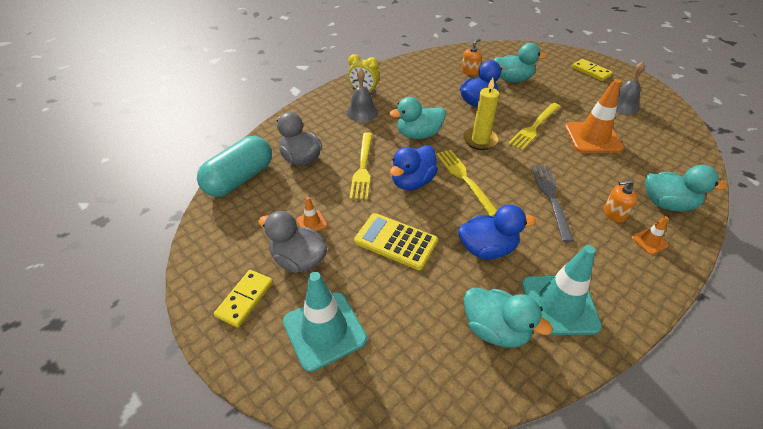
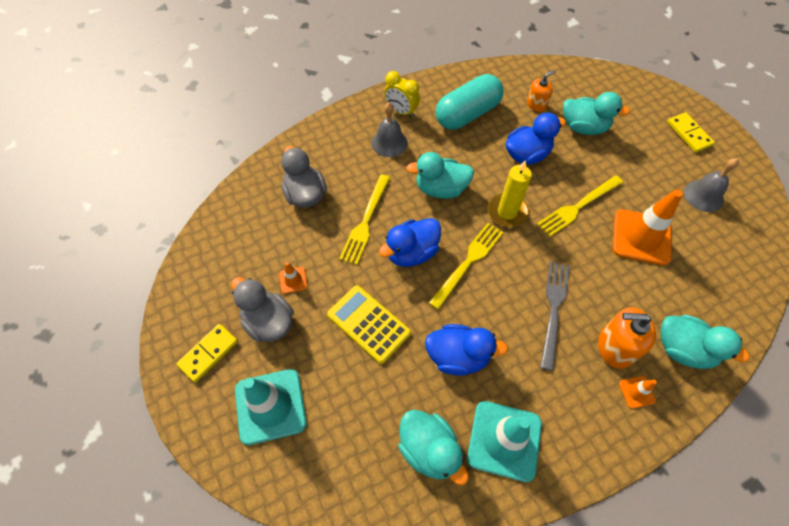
camera: 15 degrees right, 15 degrees up
turquoise capsule [197,136,272,197] -> turquoise capsule moved to [436,74,503,130]
yellow fork [436,150,497,217] -> yellow fork turned 45 degrees clockwise [429,223,503,310]
orange soap dispenser [604,180,637,222] -> orange soap dispenser [598,307,656,369], size x1.59

